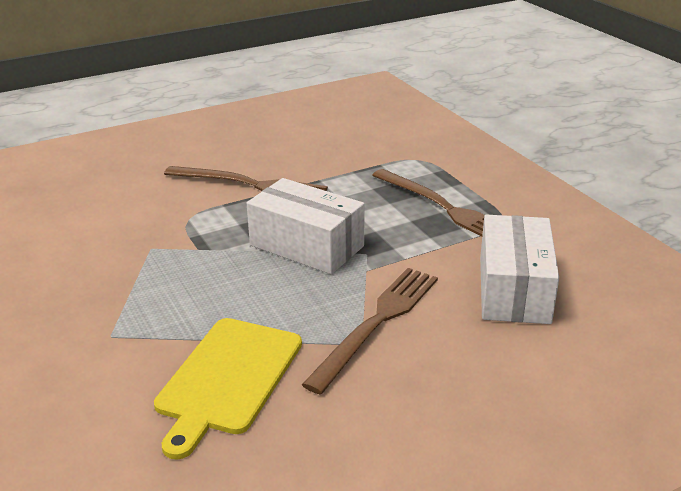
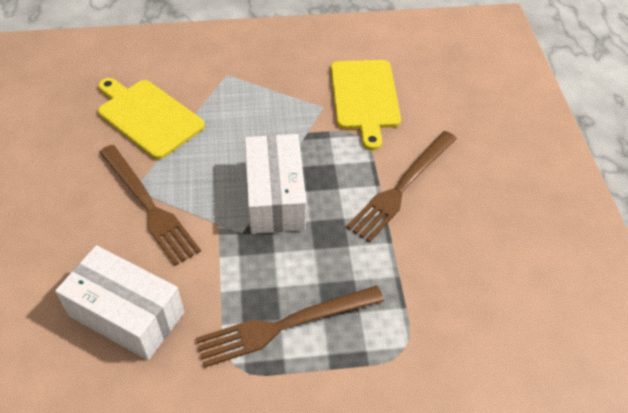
camera: 110 degrees right, 20 degrees up
white box [247,178,365,274] -> white box turned 60 degrees counterclockwise [245,134,306,234]
none -> yellow cutting board [331,60,401,150]

